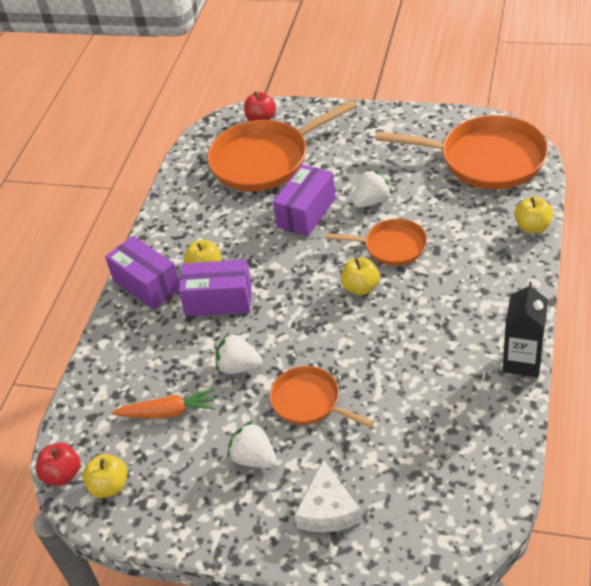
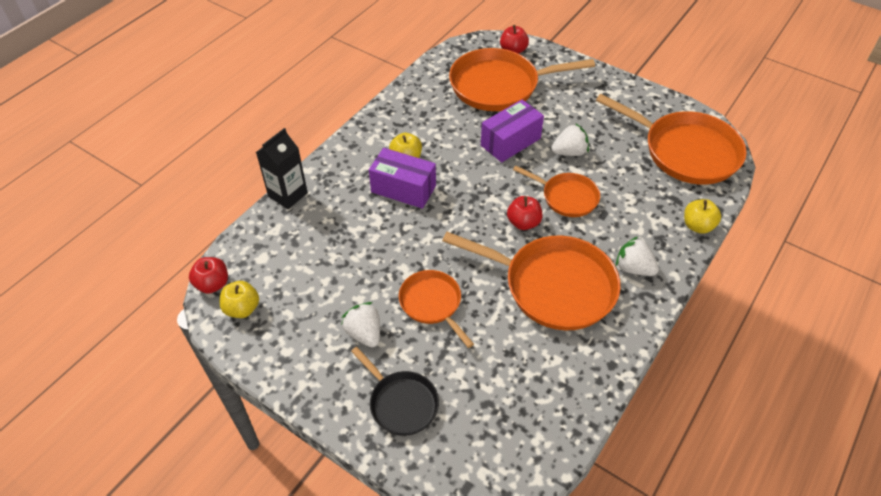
camera: 15 degrees right, 5 degrees up
purple box [105,236,180,310] -> none
orange carrot [111,388,216,418] -> none
white strawberry [216,333,262,374] -> white strawberry moved to [616,237,659,276]
white cheese [295,459,362,532] -> black pan [351,347,439,436]
yellow apple [341,257,380,295] -> red apple [507,196,542,230]
black carton [503,282,548,377] -> black carton moved to [256,128,308,209]
none -> orange pan [442,232,620,330]

